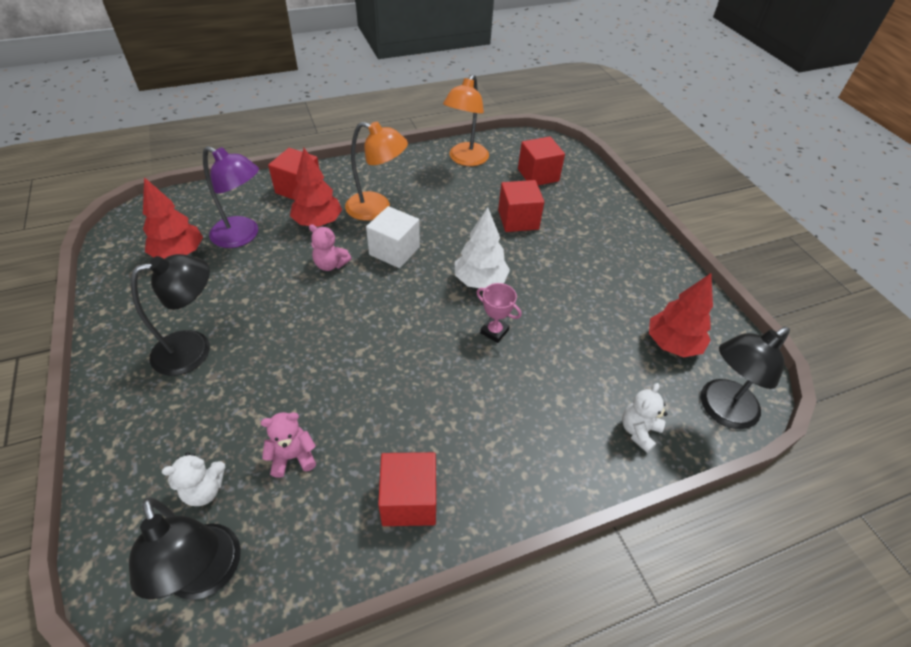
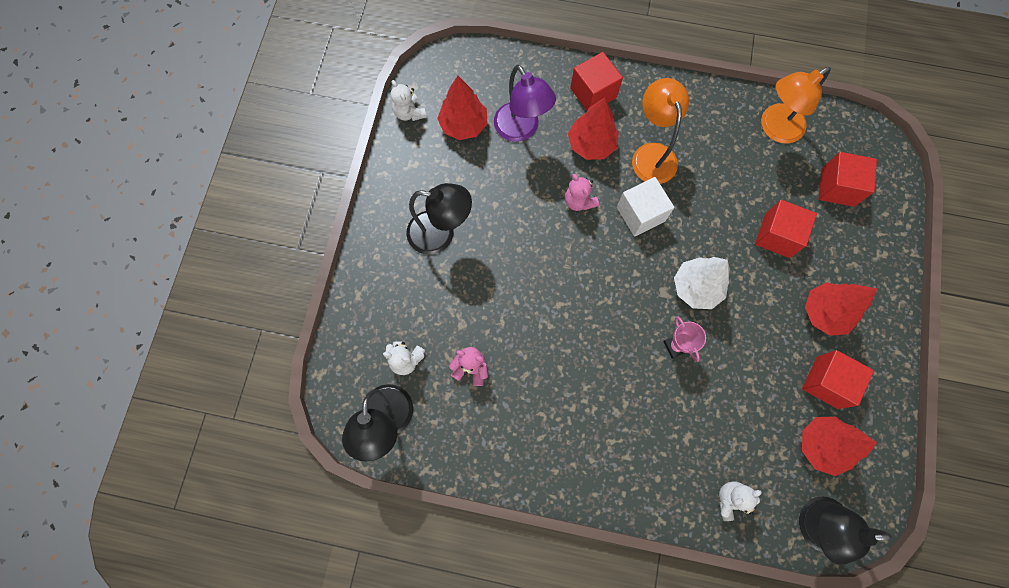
camera: 35 degrees right, 25 degrees up
orange lamp [345,122,408,221] -> orange lamp turned 150 degrees counterclockwise [632,78,689,184]
red cube [378,452,436,526] -> red cube moved to [802,350,874,409]
none -> white teddy bear [391,80,427,121]
none -> red tree [805,282,877,336]

